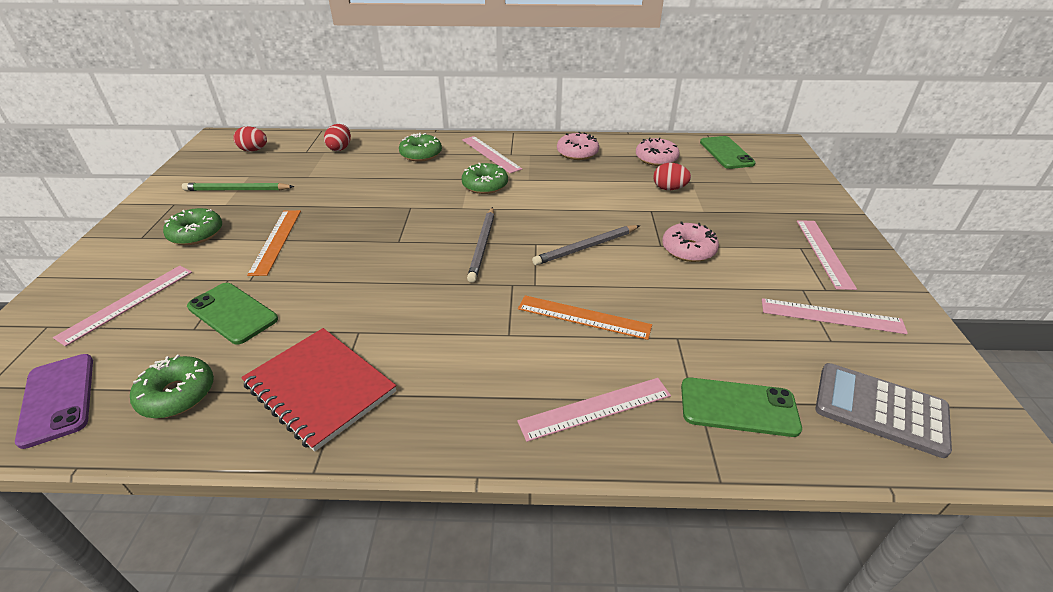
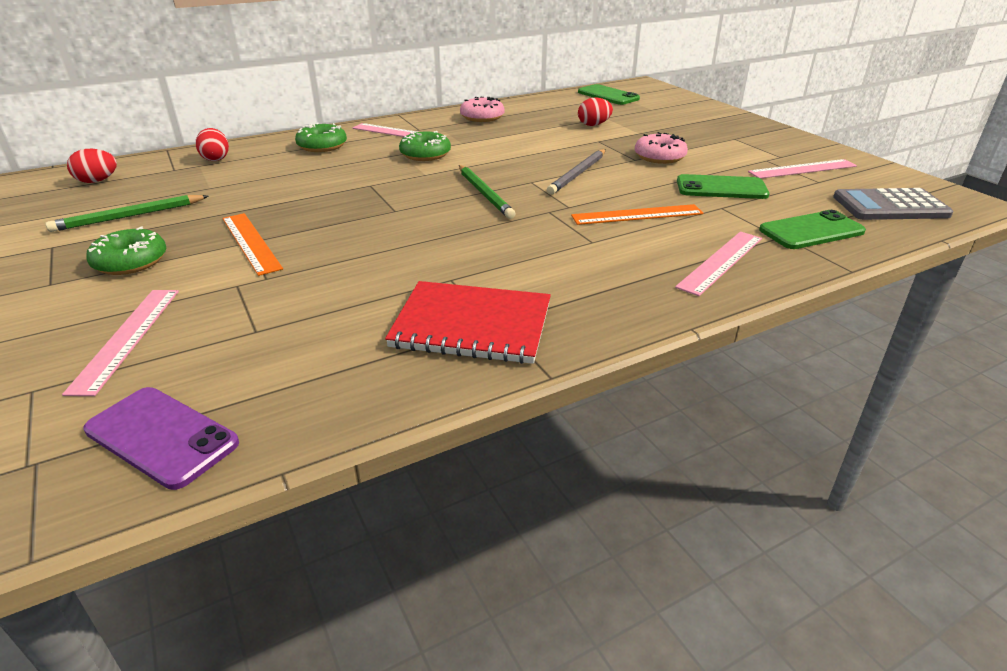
camera: 30 degrees left, 5 degrees down
green donut [130,355,214,418] -> none
green phone [187,283,278,345] -> green phone moved to [677,174,770,199]
grey pencil [467,207,494,283] -> green pencil [459,165,516,219]
pink donut [636,138,680,166] -> none
pink ruler [797,220,857,290] -> none

